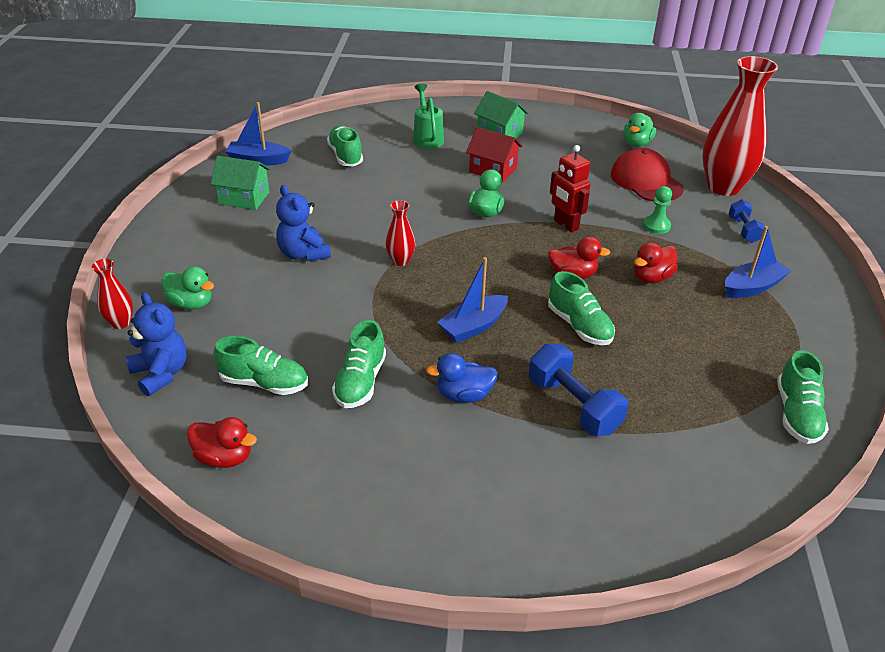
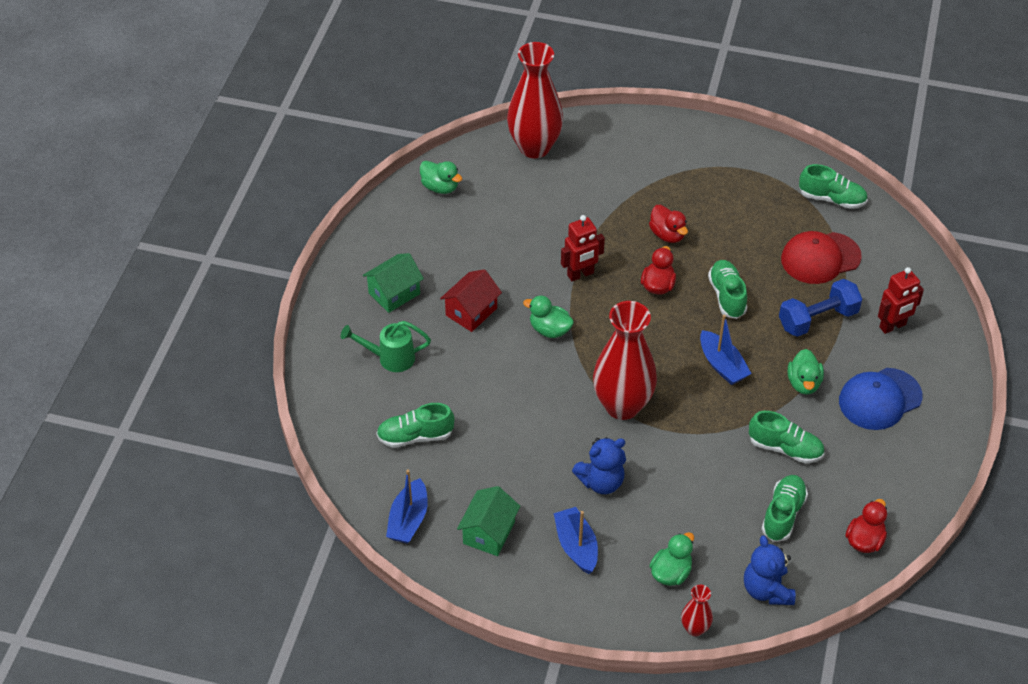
camera: 80 degrees left, 10 degrees up
blue teddy bear [126,292,187,396] -> blue teddy bear turned 75 degrees counterclockwise [744,535,795,605]
red vase [386,200,415,266] -> red vase [593,301,657,420], size x2.22
blue duck [426,353,498,403] -> green duck [788,349,824,395]
green shoe [548,271,615,345] -> green shoe turned 75 degrees counterclockwise [708,260,747,319]
red cap [611,148,684,201] -> red cap moved to [781,231,862,284]
green pawn [643,186,672,234] -> none
blue boat [725,226,791,298] -> blue boat moved to [554,507,598,574]
blue dumbbell [729,199,765,243] -> none
none -> blue cap [839,368,922,430]
none -> red robot [878,267,924,334]

